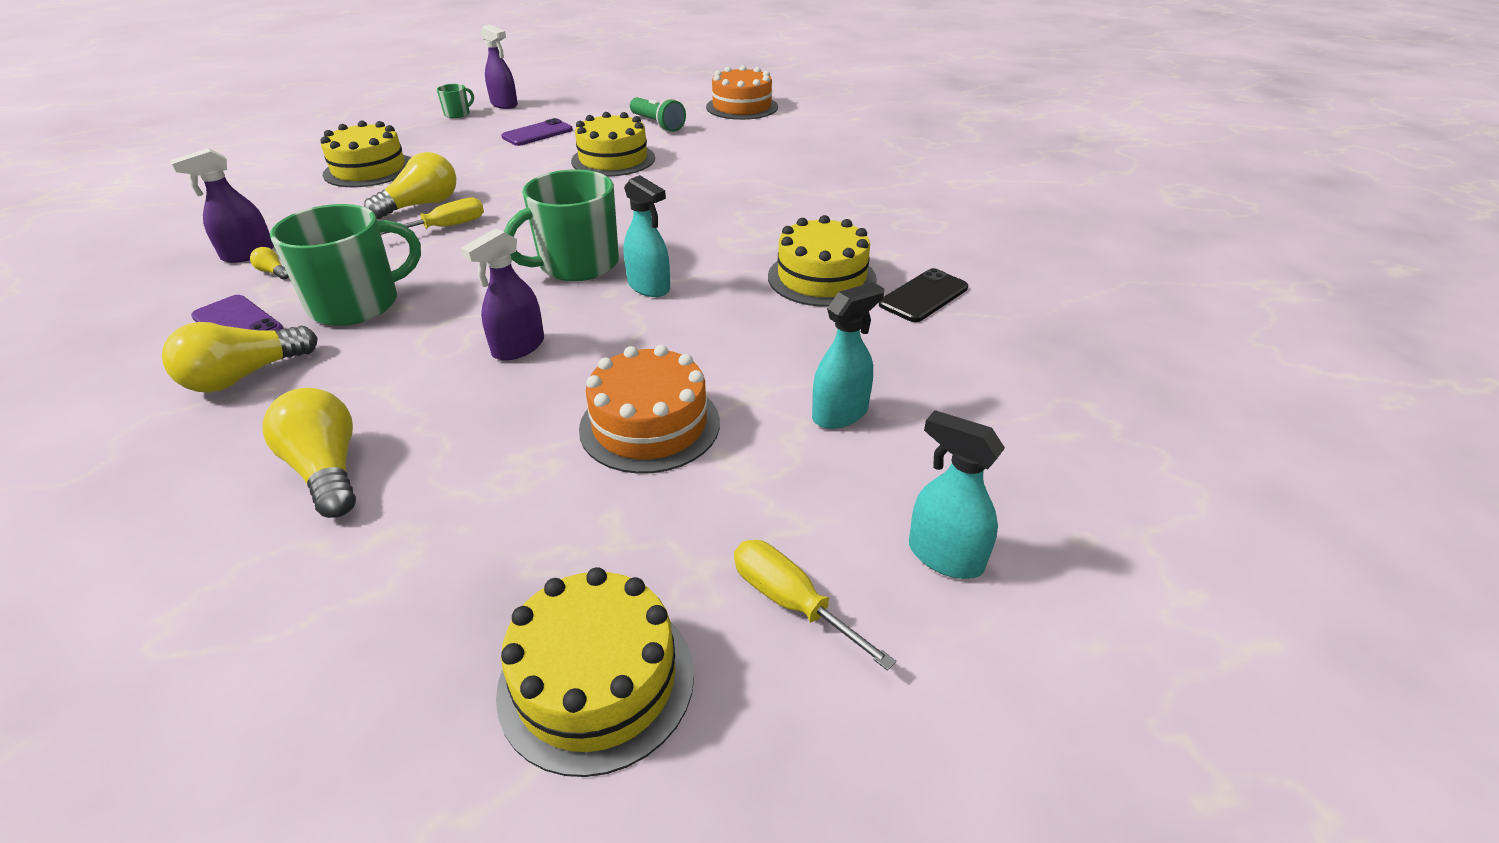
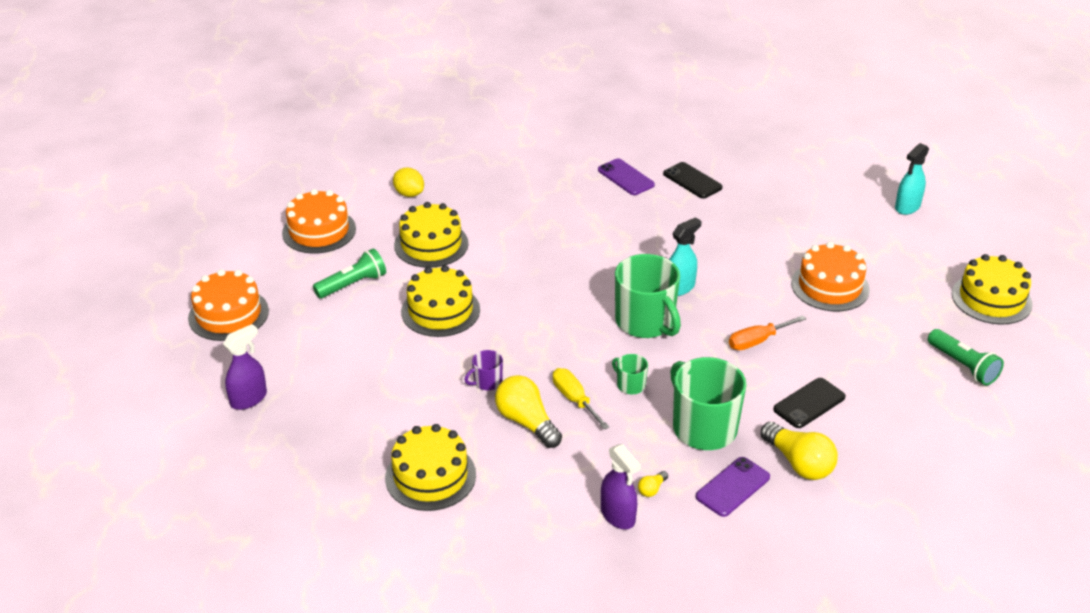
camera: 85 degrees left, 0 degrees up
yellow light bulb [262,388,356,518] -> none
green mug [437,84,474,118] -> green mug moved to [612,354,648,394]
purple spray bottle [461,228,544,361] -> orange screwdriver [729,315,806,350]
purple phone [501,118,573,146] -> purple phone moved to [598,158,655,195]
yellow screwdriver [734,540,896,671] -> none
yellow cake [768,215,877,307] -> yellow cake moved to [394,202,469,268]
turquoise spray bottle [812,282,884,429] -> none
none -> orange cake [188,269,269,341]
none -> yellow lemon [393,168,424,197]
none -> purple mug [464,350,503,390]
none -> black phone [773,378,846,428]
none -> green flashlight [928,329,1004,385]

